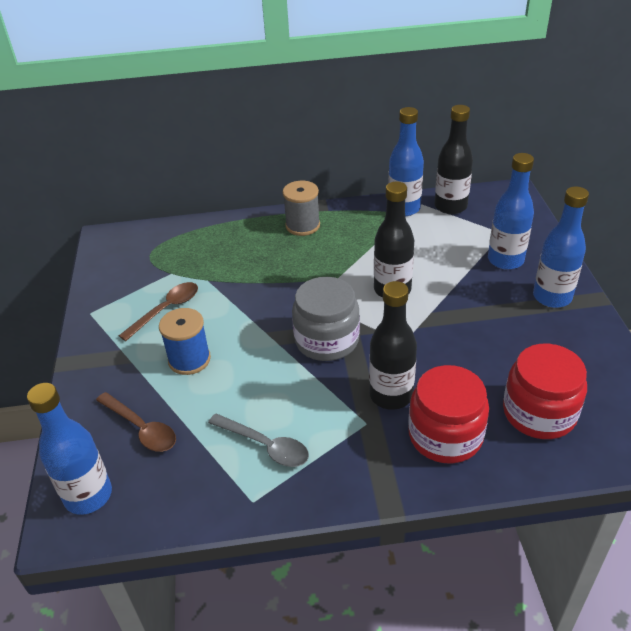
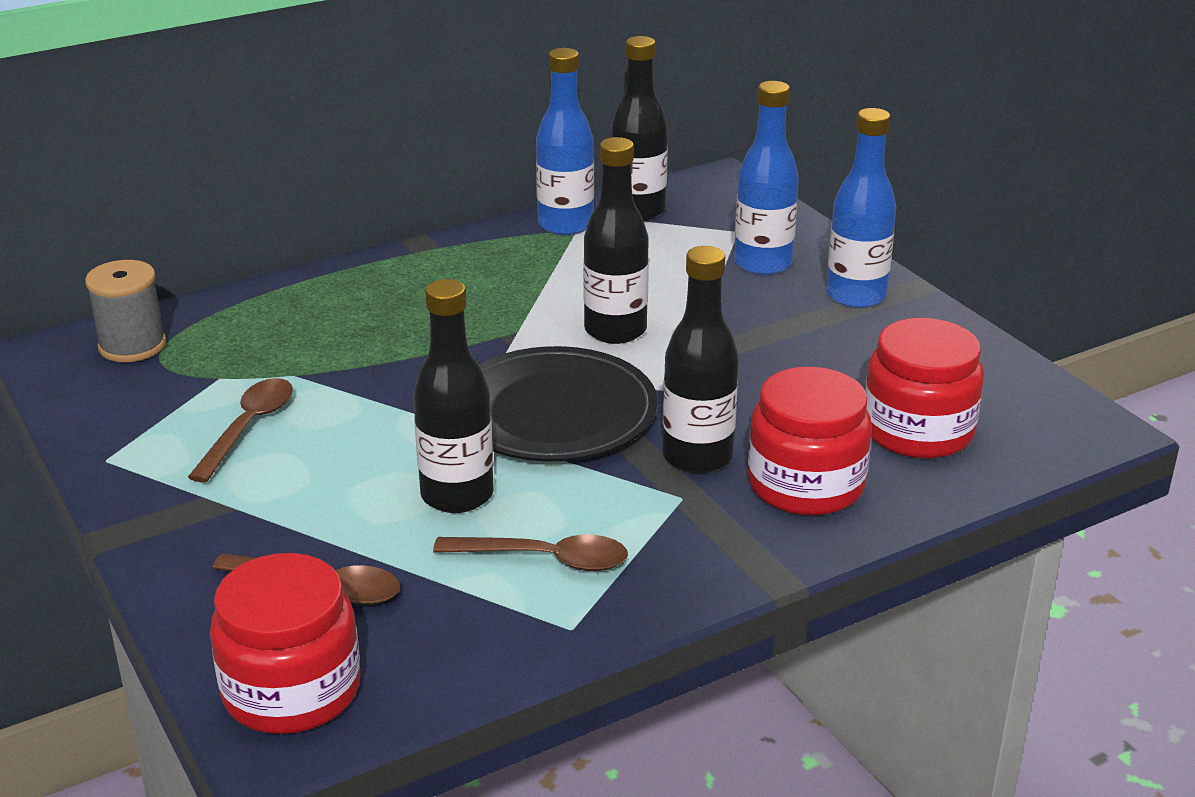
camera: 25 degrees left, 10 degrees down
blue bottle [27,383,112,515] -> red jar [210,553,360,734]
blue spool [159,308,211,375] -> none
grey spoon [208,413,309,467] -> brown spoon [433,535,628,571]
grey spool [283,181,320,236] -> grey spool moved to [85,260,166,362]
grey jar [292,277,360,361] -> black plate [479,346,658,461]
none -> black bottle [413,279,494,513]

